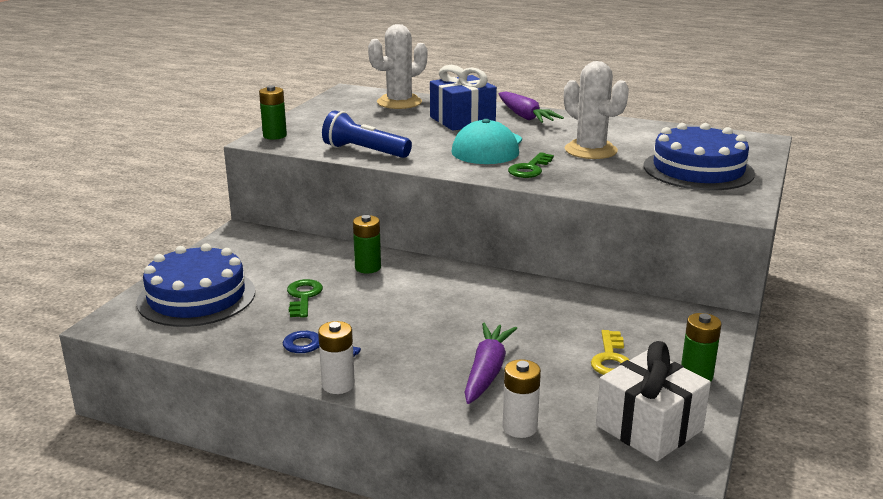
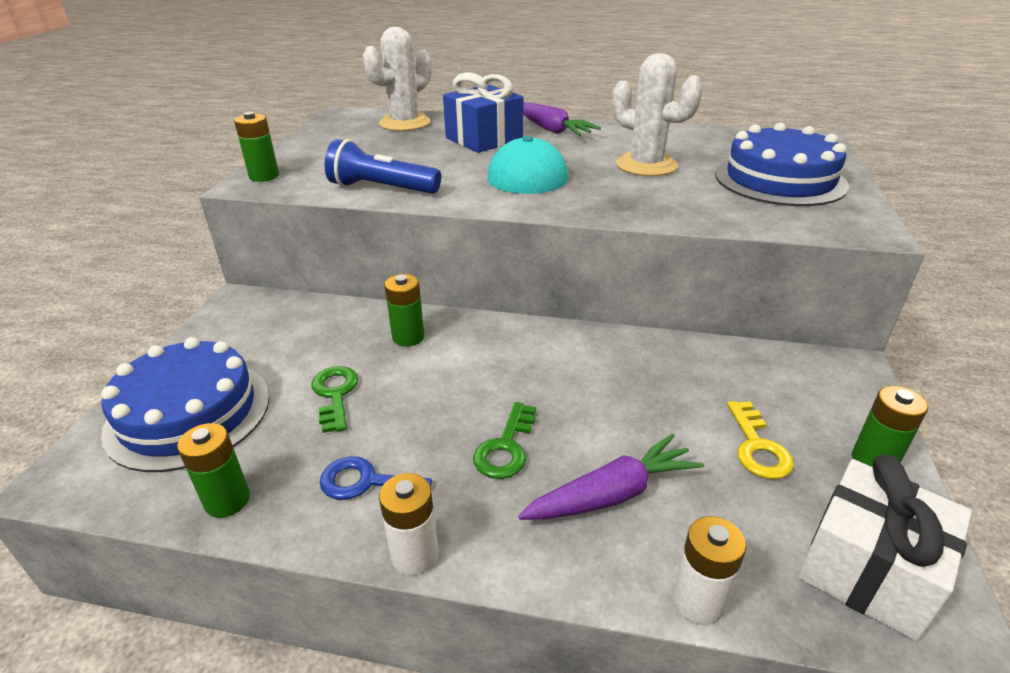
camera: 10 degrees left, 10 degrees up
purple carrot [465,323,517,404] -> purple carrot turned 60 degrees clockwise [518,433,704,520]
green key [508,152,554,178] -> green key moved to [473,402,536,479]
none -> green battery [177,423,250,518]

